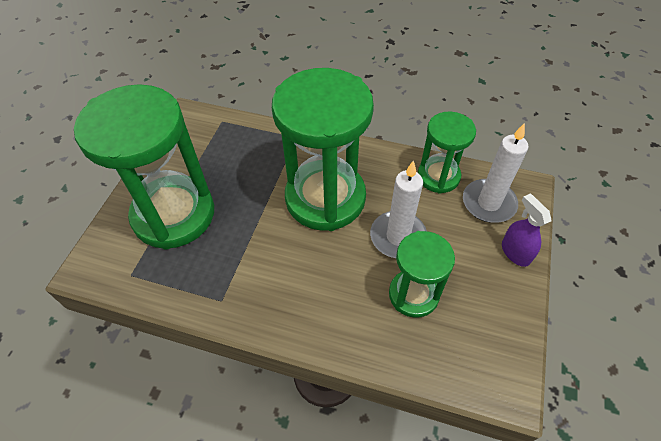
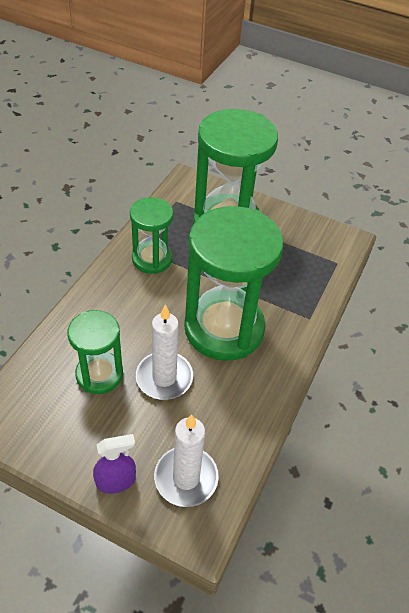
camera: 95 degrees right, 5 degrees down
green hourglass [418,111,476,194] -> green hourglass moved to [130,197,173,274]

